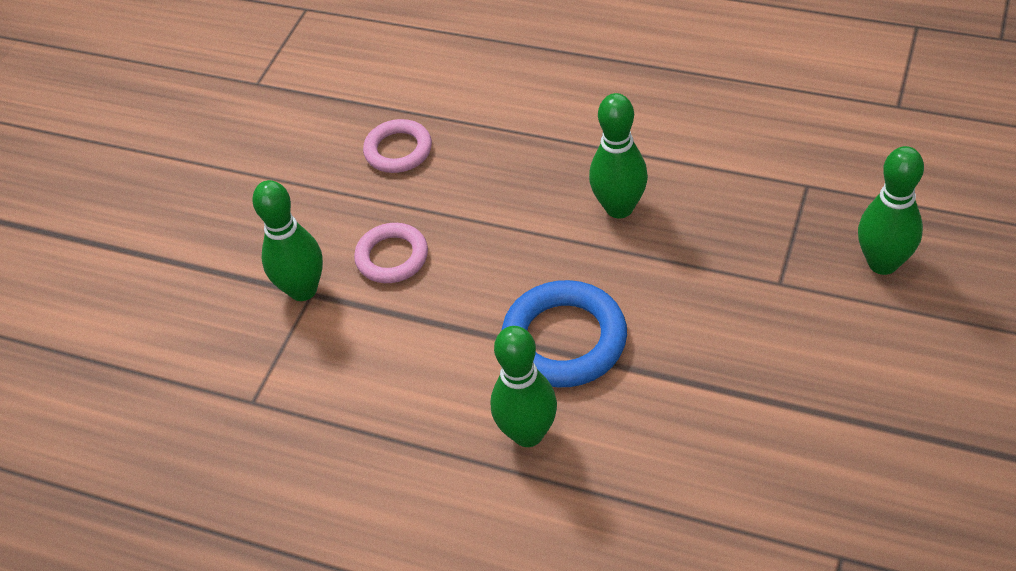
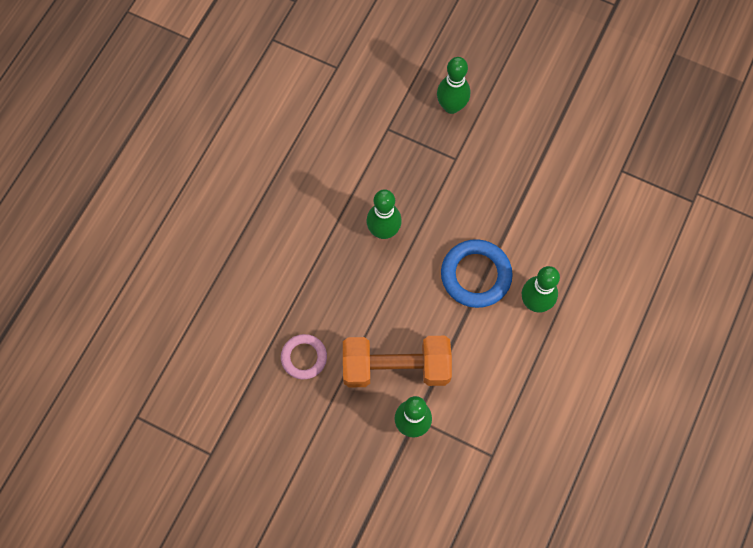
camera: 90 degrees left, 20 degrees up
pink ring [354,223,428,283] -> orange dumbbell [343,336,452,388]

